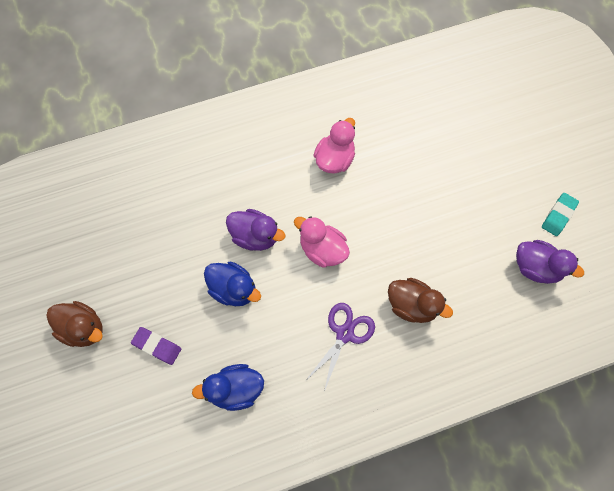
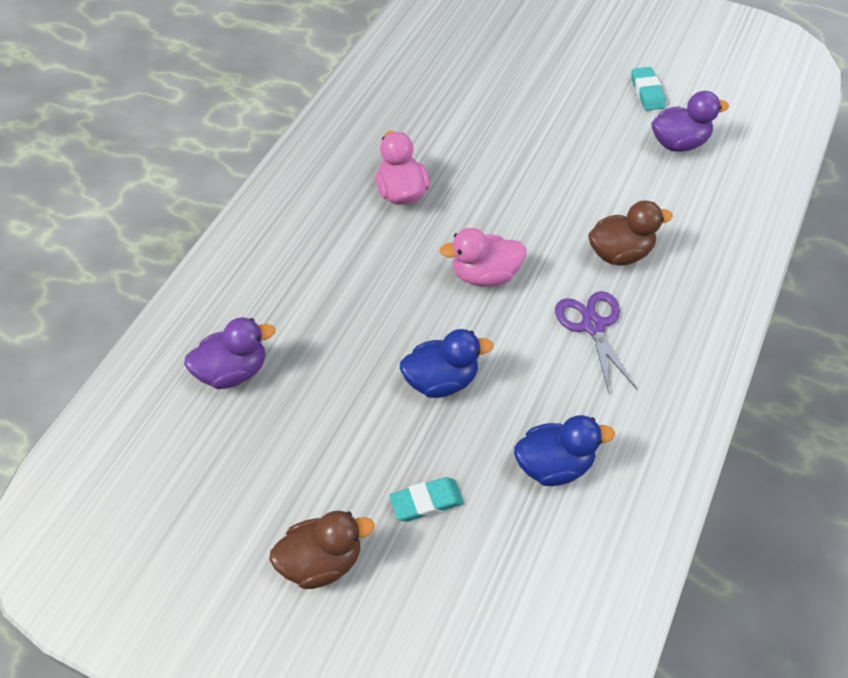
camera: 45 degrees left, 15 degrees down
purple eraser [131,327,181,365] -> turquoise eraser [389,477,464,522]
blue duck [192,364,264,411] -> blue duck turned 135 degrees counterclockwise [514,415,615,486]
purple duck [226,209,285,251] -> purple duck moved to [184,317,275,389]

